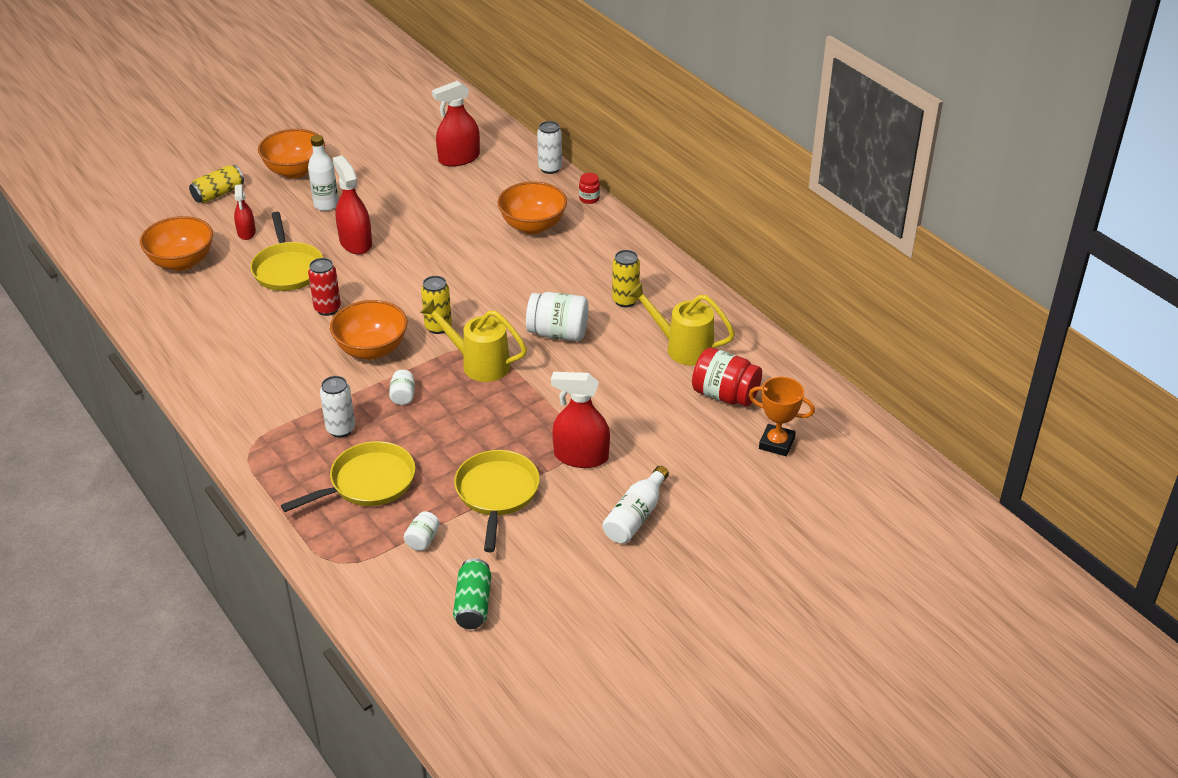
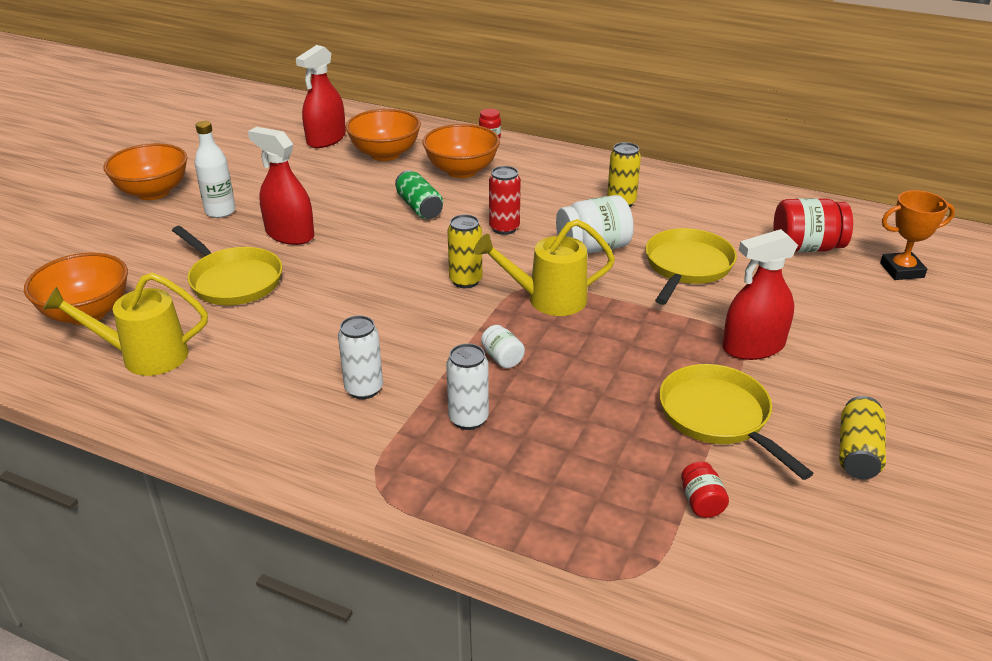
camera: 30 degrees left, 5 degrees down
yellow can [189,165,244,203] -> yellow can moved to [839,396,886,479]
red spray bottle [234,184,256,240] -> none
yellow pan [281,441,415,512] -> yellow pan moved to [645,228,737,305]
red can [308,258,341,316] -> red can moved to [489,166,521,235]
orange bowl [330,300,407,360] -> orange bowl moved to [345,109,421,161]
white jar [404,511,440,551] -> red jar [681,461,729,518]
green can [453,559,491,629] -> green can moved to [395,170,443,219]
white can [537,121,562,174] -> white can moved to [338,315,383,399]
white bottle [602,466,669,544] -> none
yellow watering can [628,283,735,366] -> yellow watering can moved to [43,273,208,376]

